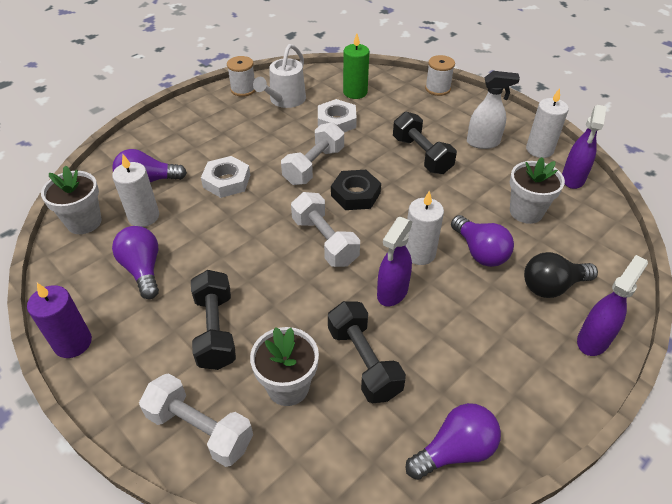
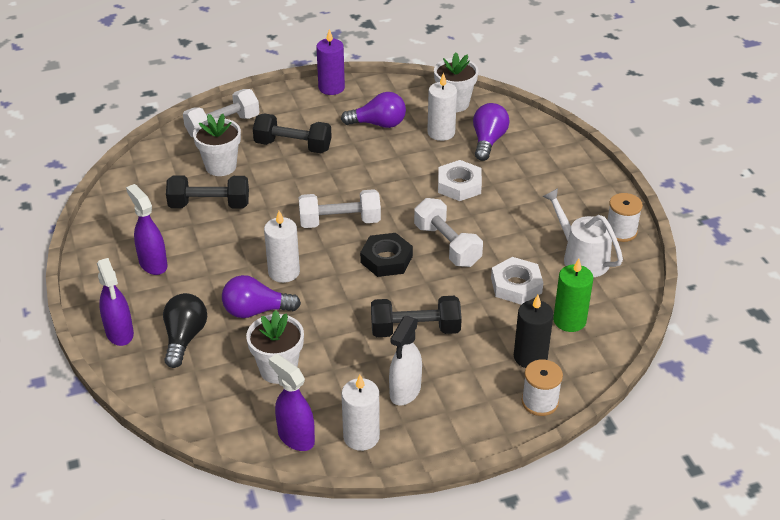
camera: 115 degrees right, 5 degrees down
purple spray bottle [377,216,413,306] -> purple spray bottle moved to [126,184,168,275]
purple light bulb [405,403,501,480] -> none
none -> black candle [514,295,554,368]

